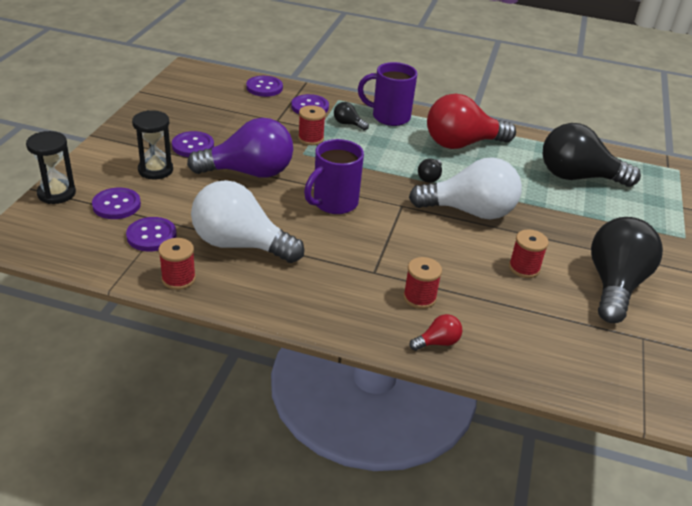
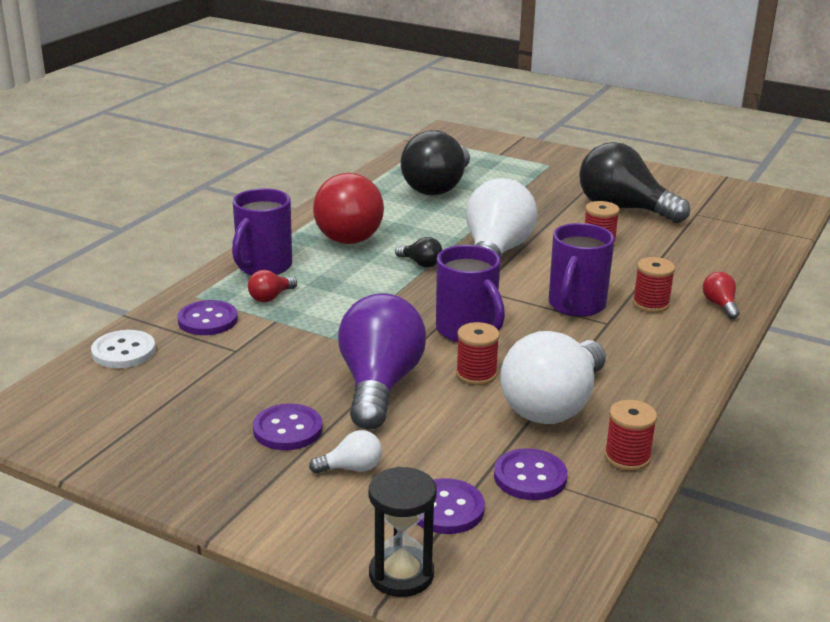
camera: 75 degrees left, 10 degrees down
black hourglass [132,110,173,180] -> white light bulb [309,430,382,474]
purple button [246,76,283,97] -> white button [91,330,156,368]
red spool [298,105,326,145] -> red spool moved to [456,322,500,385]
black light bulb [334,102,369,131] -> red light bulb [248,270,297,302]
none -> purple mug [549,223,615,317]

